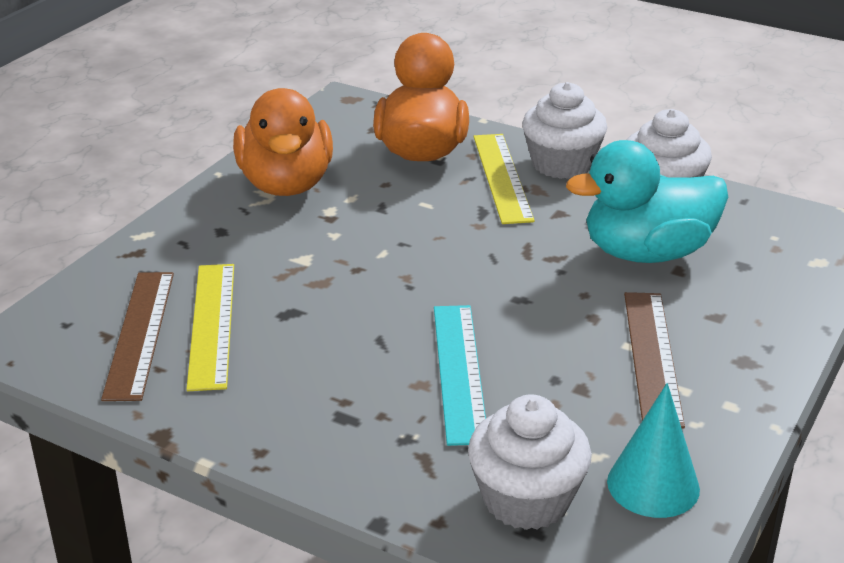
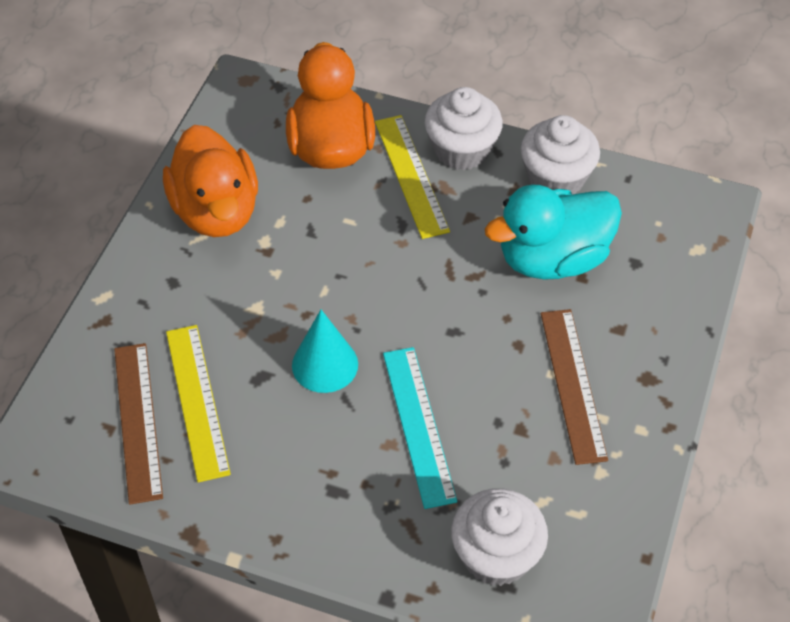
camera: 10 degrees left, 20 degrees up
turquoise cone [607,383,700,518] -> turquoise cone moved to [292,310,358,393]

